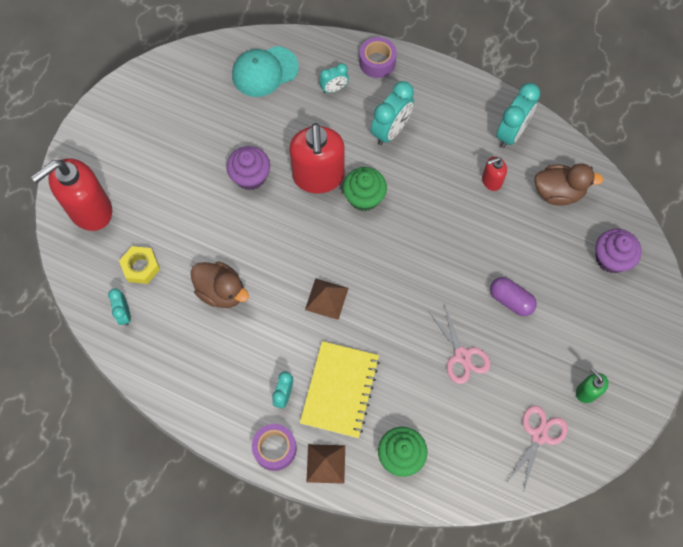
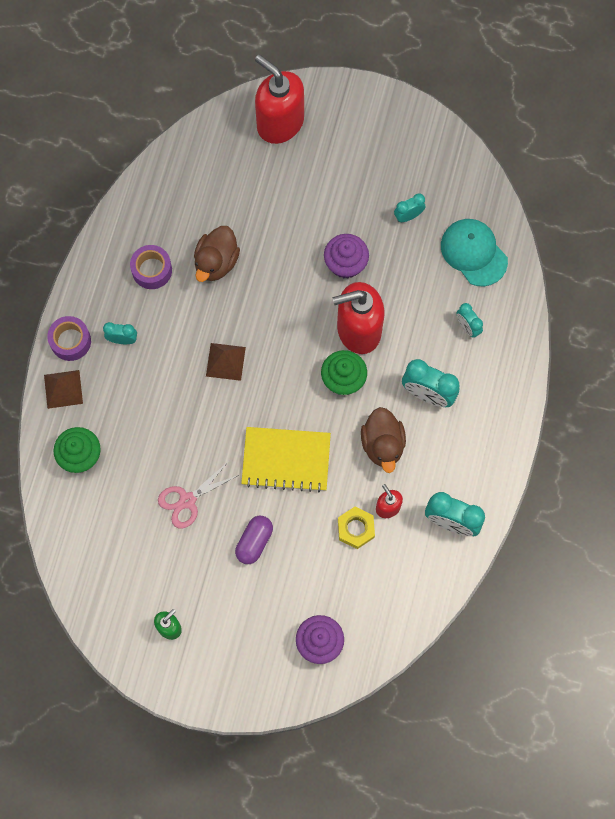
camera: 80 degrees right, 5 degrees up
turquoise clock [108,289,131,326] -> turquoise clock moved to [394,194,425,222]
yellow nut [119,246,160,284] -> yellow nut moved to [338,507,375,549]
yellow notebook [300,341,380,438] -> yellow notebook moved to [241,427,331,492]
purple tape [359,37,397,78] -> purple tape moved to [130,245,172,289]
pink scissors [506,406,568,493] -> none
brown duck [534,163,603,205] -> brown duck moved to [361,407,406,473]

